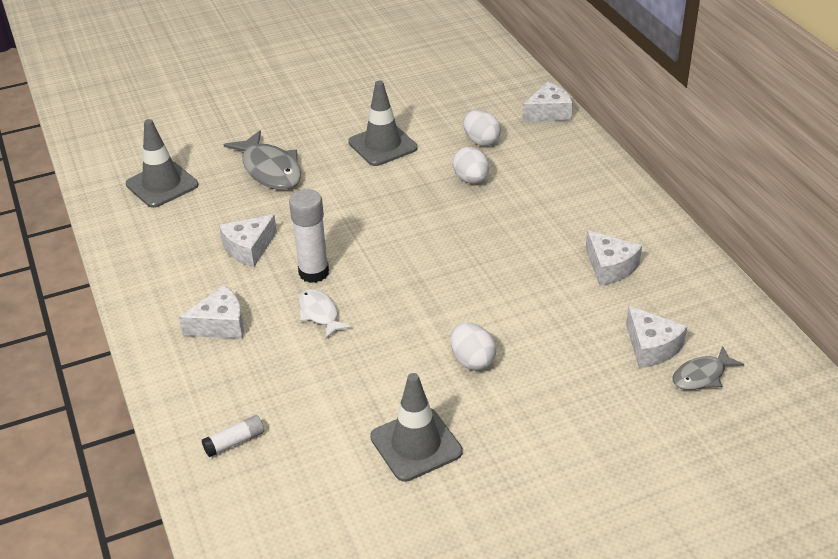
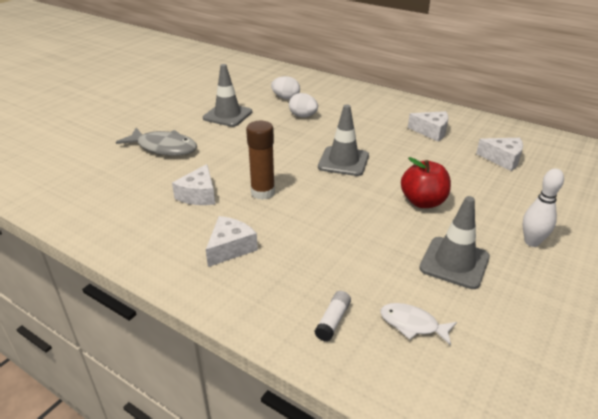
camera: 35 degrees left, 5 degrees down
grey traffic cone [126,119,198,208] -> grey traffic cone moved to [318,104,369,176]
white glue stick [289,189,329,283] -> brown glue stick [246,121,275,200]
white fish [298,289,352,338] -> white fish moved to [380,303,457,346]
white egg [451,322,496,370] -> red apple [401,157,451,208]
white cheese [522,82,573,122] -> none
grey fish [673,346,744,390] -> none
none -> white bowling pin [523,168,564,247]

